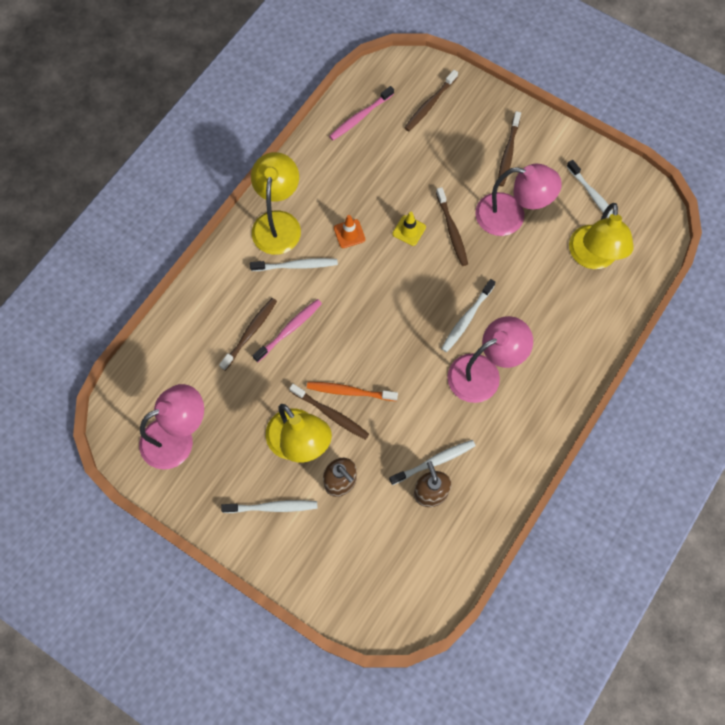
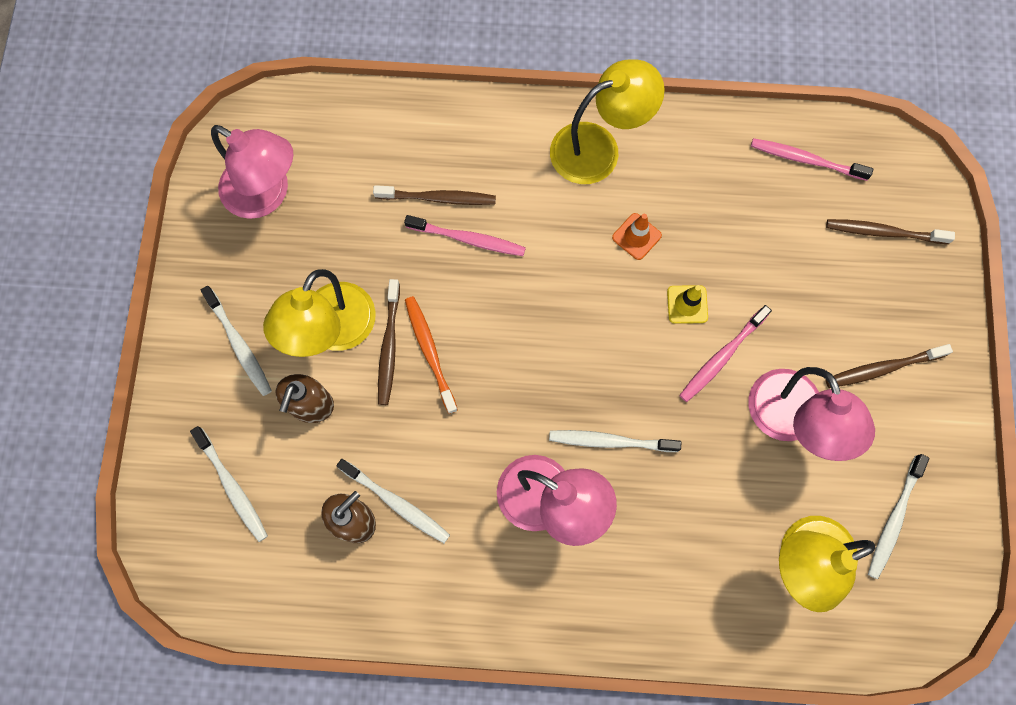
camera: 60 degrees right, 5 degrees up
white toothbrush [250,258,338,271] -> white toothbrush moved to [190,426,268,542]
brown toothbrush [436,187,468,266] -> pink toothbrush [679,305,772,402]

